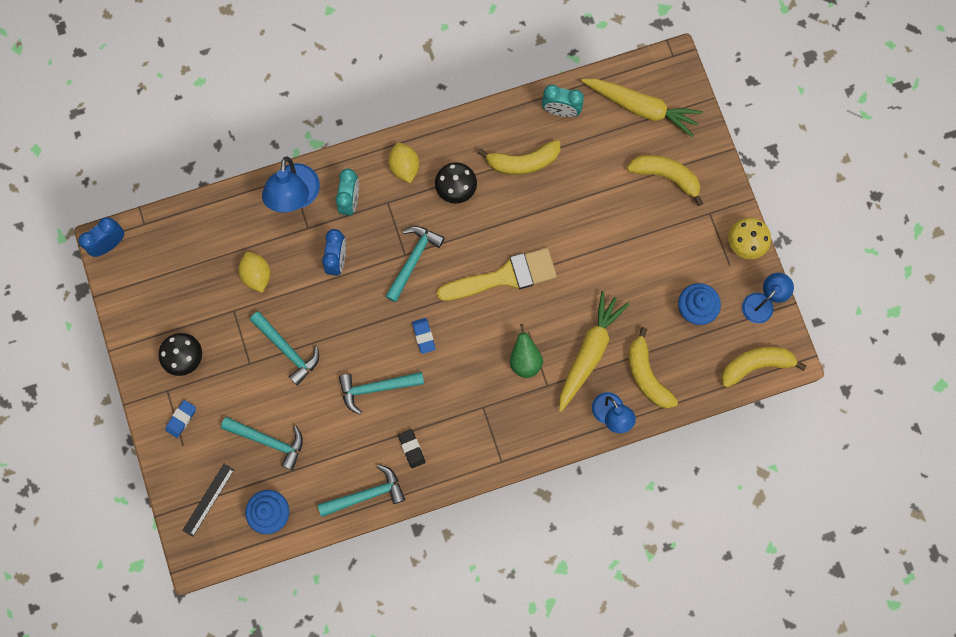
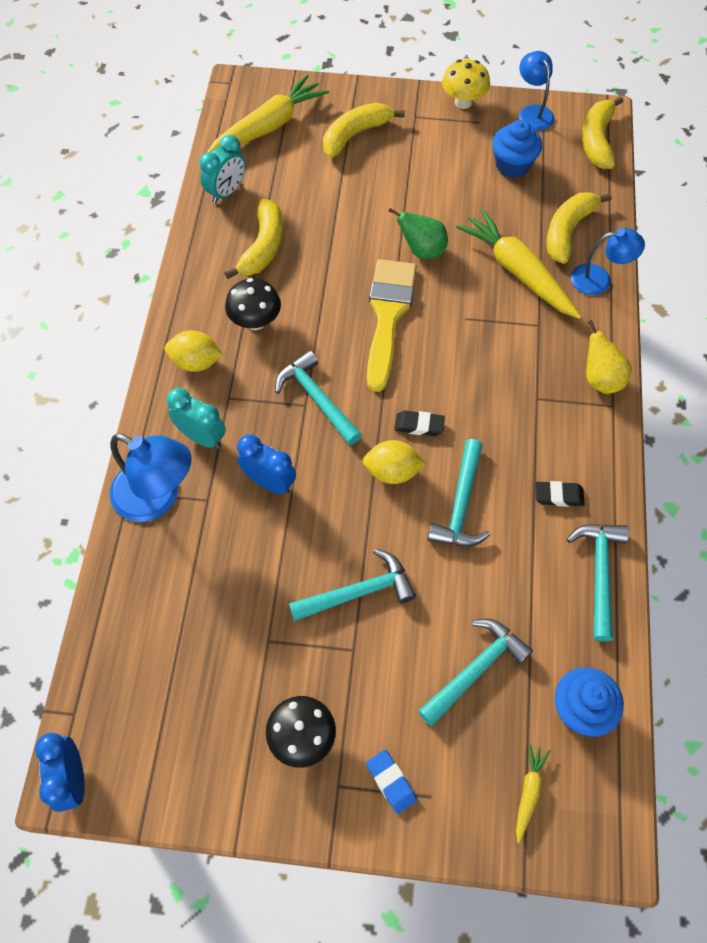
camera: 65 degrees left, 15 degrees down
black ruler [182,464,234,537] -> yellow carrot [516,744,550,843]
yellow lemon [239,252,270,293] -> yellow lemon moved to [362,440,426,484]
blue eraser [412,318,436,354] -> black eraser [394,411,445,436]
green pear [510,324,543,378] -> green pear moved to [388,208,448,259]
yellow banana [629,327,678,409] -> yellow banana turned 120 degrees clockwise [546,192,611,264]
none -> yellow pear [586,320,632,394]

